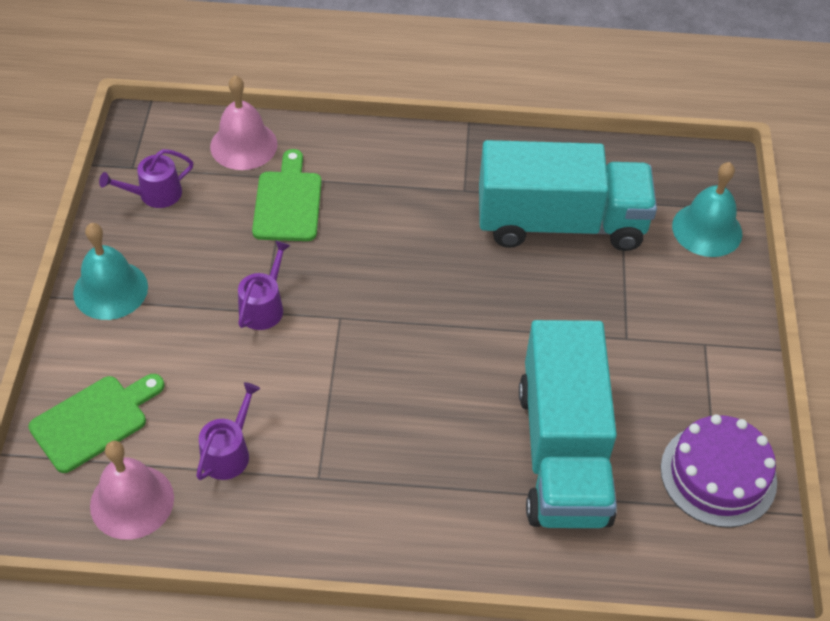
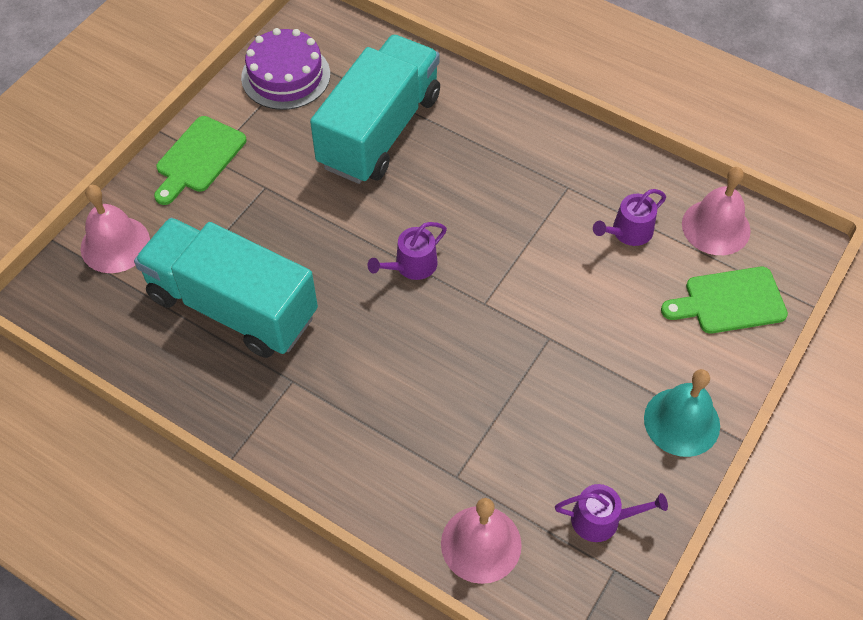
camera: 150 degrees left, 5 degrees up
purple watering can [238,241,291,330] -> purple watering can moved to [368,222,447,280]
green cutting board [252,149,322,241] -> green cutting board moved to [154,116,246,205]
turquoise bell [672,162,742,257] -> pink bell [81,185,150,273]

